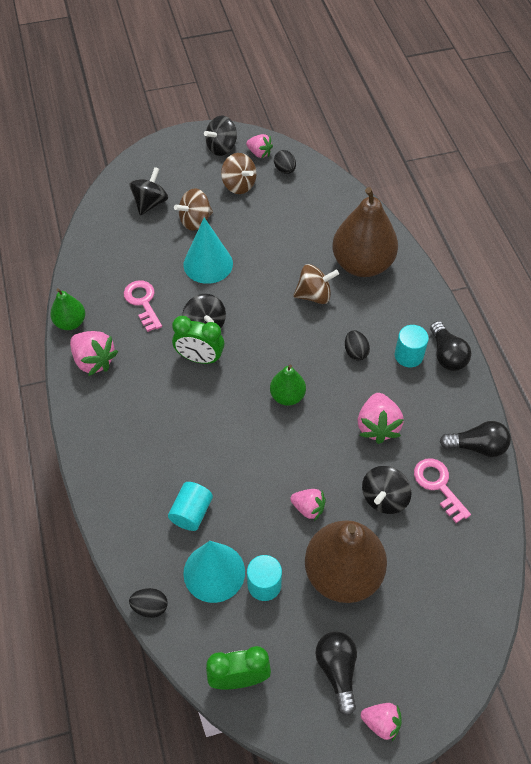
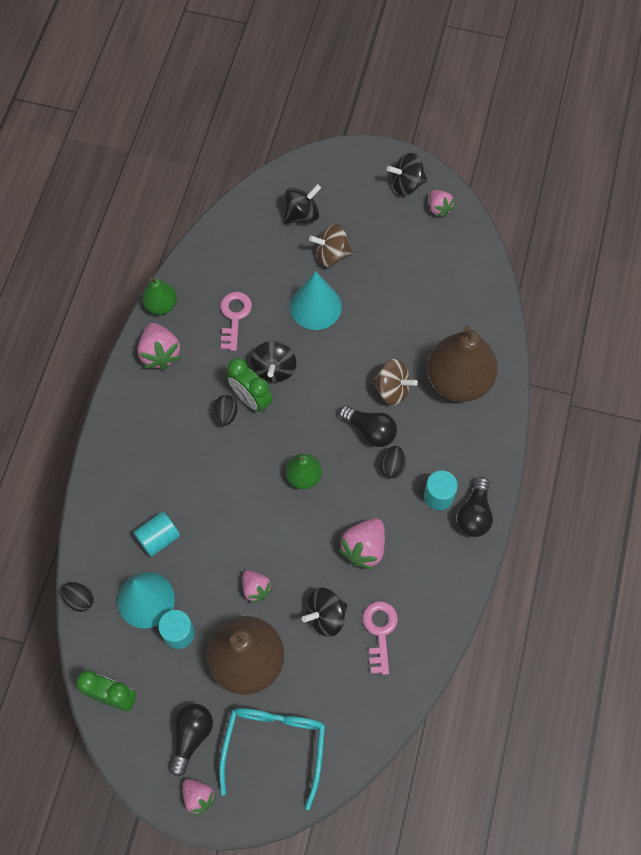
camera: 30 degrees right, 10 degrees up
brown spinning top [221,153,256,194] -> none
black egg [274,150,296,174] -> black egg moved to [213,395,238,426]
black light bulb [439,421,511,457] -> black light bulb moved to [339,405,397,447]
none -> turquoise glasses [219,708,325,810]

